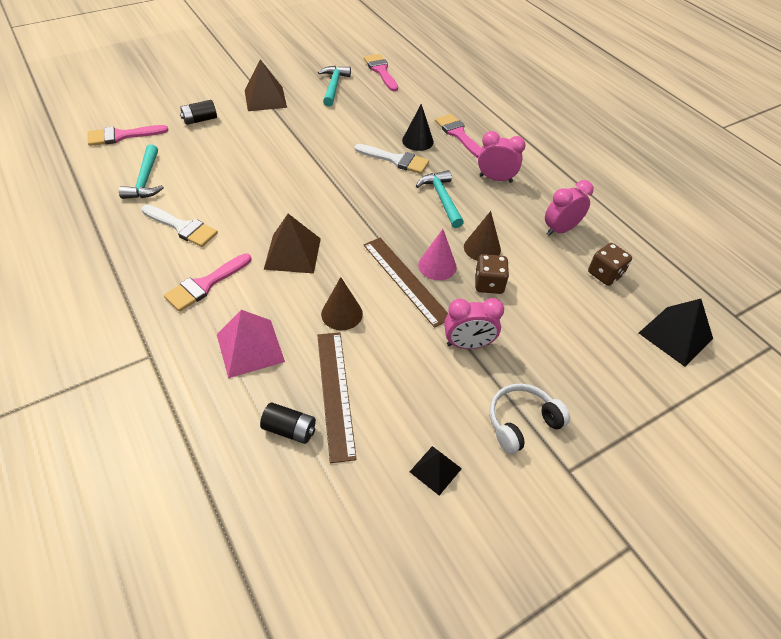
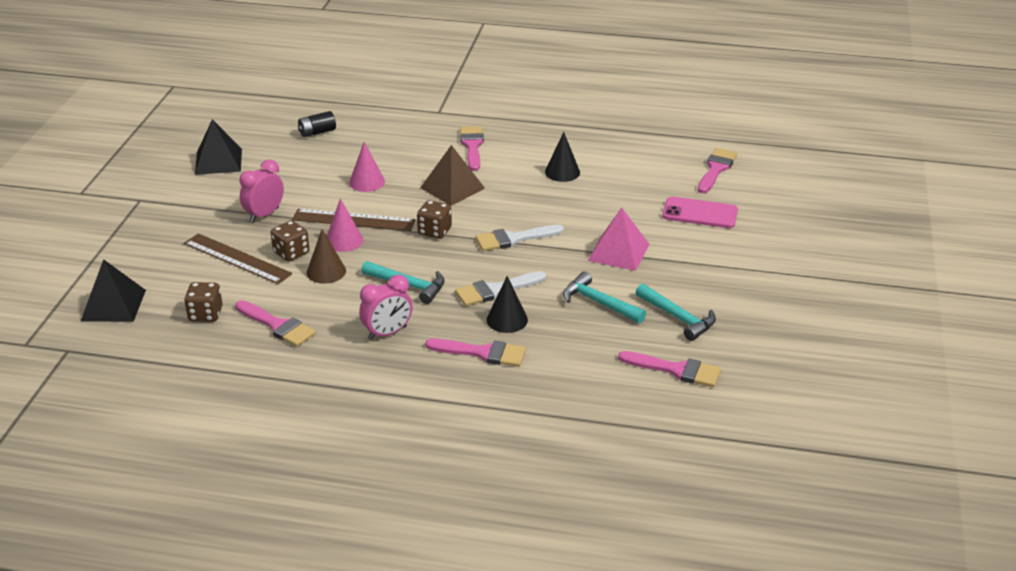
camera: 135 degrees right, 15 degrees down
turquoise hammer [119,144,164,199] -> turquoise hammer moved to [563,271,646,323]
white brush [141,205,218,247] -> white brush moved to [475,225,564,251]
black battery [180,100,217,125] -> pink phone [662,197,738,228]
pink pyramid [217,310,285,378] -> pink pyramid moved to [588,207,649,271]
brown pyramid [245,59,287,111] -> none
brown ruler [317,332,357,463] -> brown ruler moved to [184,233,292,284]
brown cone [321,277,363,330] -> pink cone [349,142,385,192]
black pyramid [410,446,462,496] -> black pyramid [195,119,242,175], size x1.69
white headphones [489,384,570,454] -> none
pink clock [545,180,594,236] -> pink brush [235,300,316,347]
none -> brown dice [417,200,452,239]
none -> black cone [545,132,580,182]

